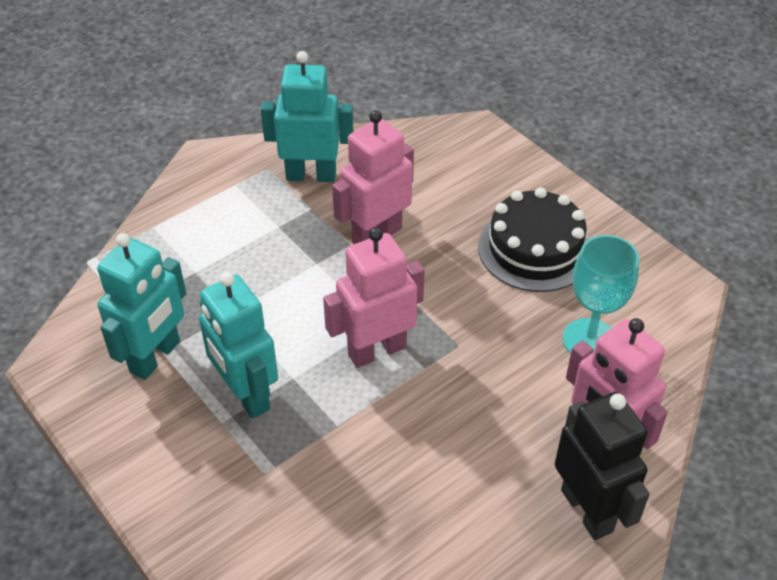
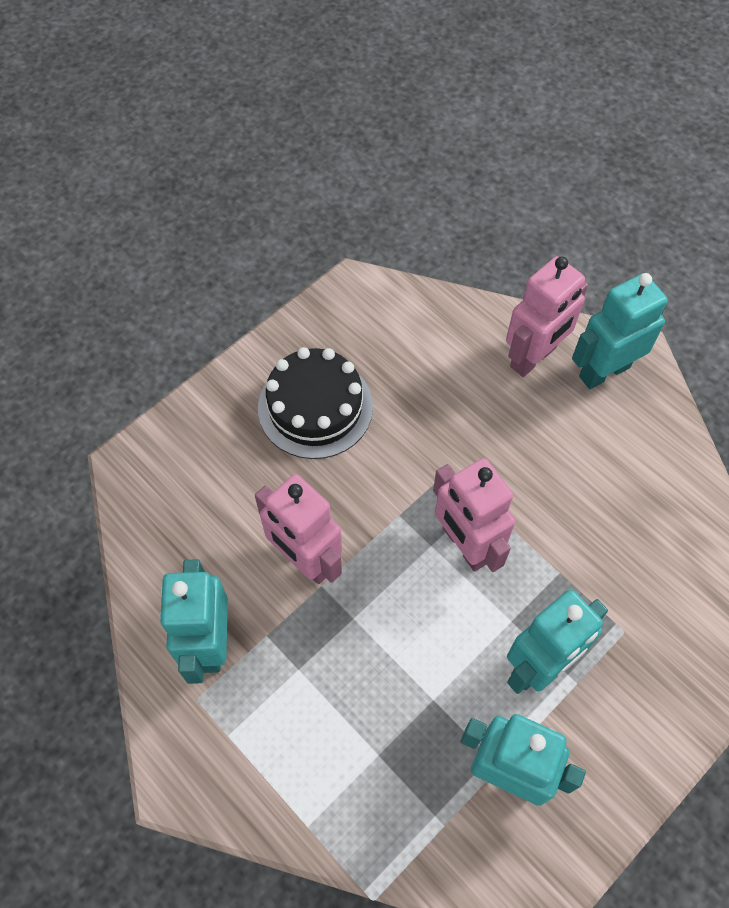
camera: 95 degrees left, 15 degrees up
black robot [555,392,650,540] -> turquoise robot [572,273,667,389]
turquoise goblet [563,235,639,354] -> none

